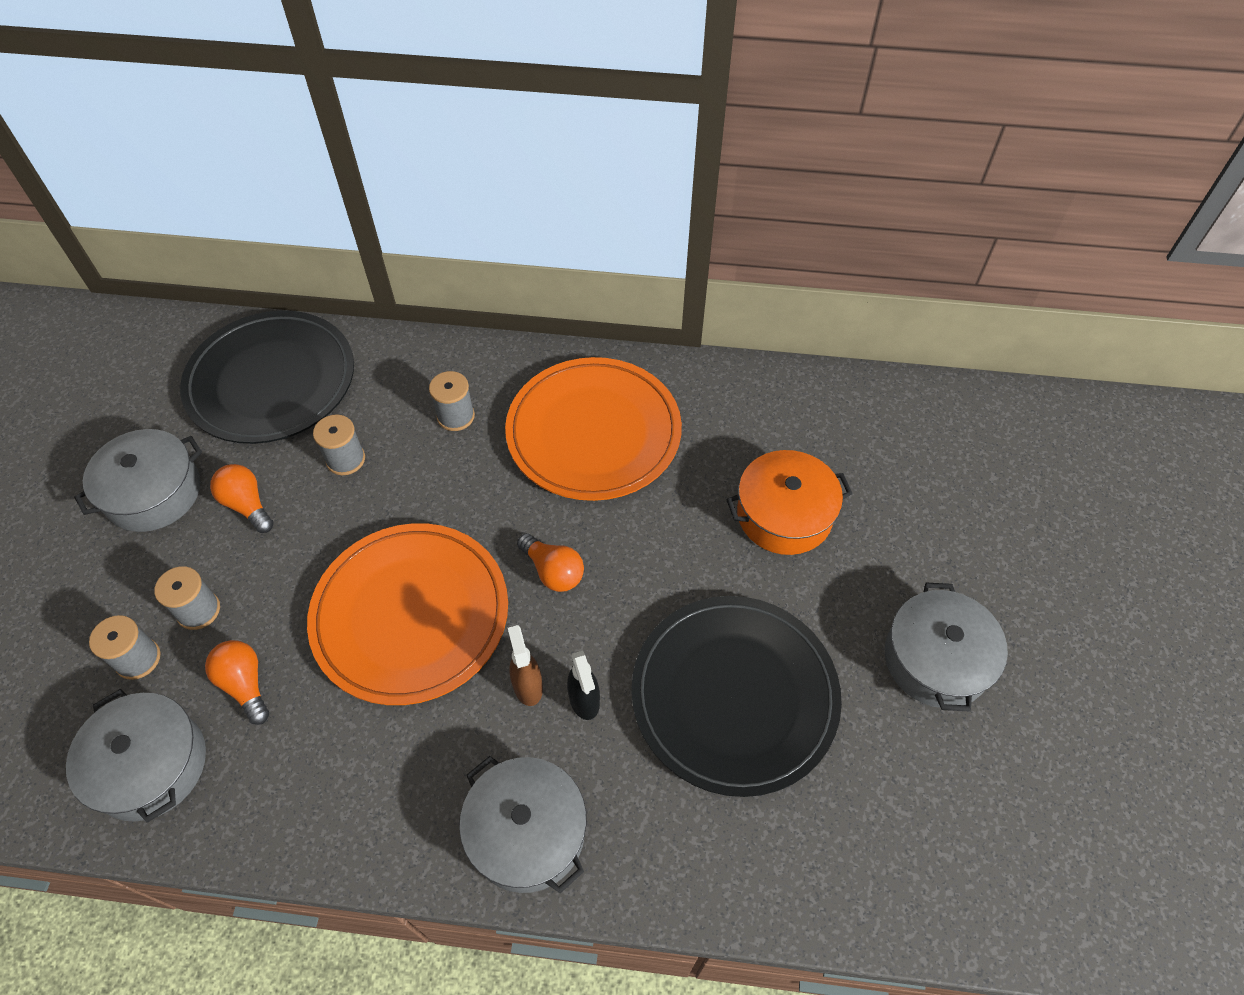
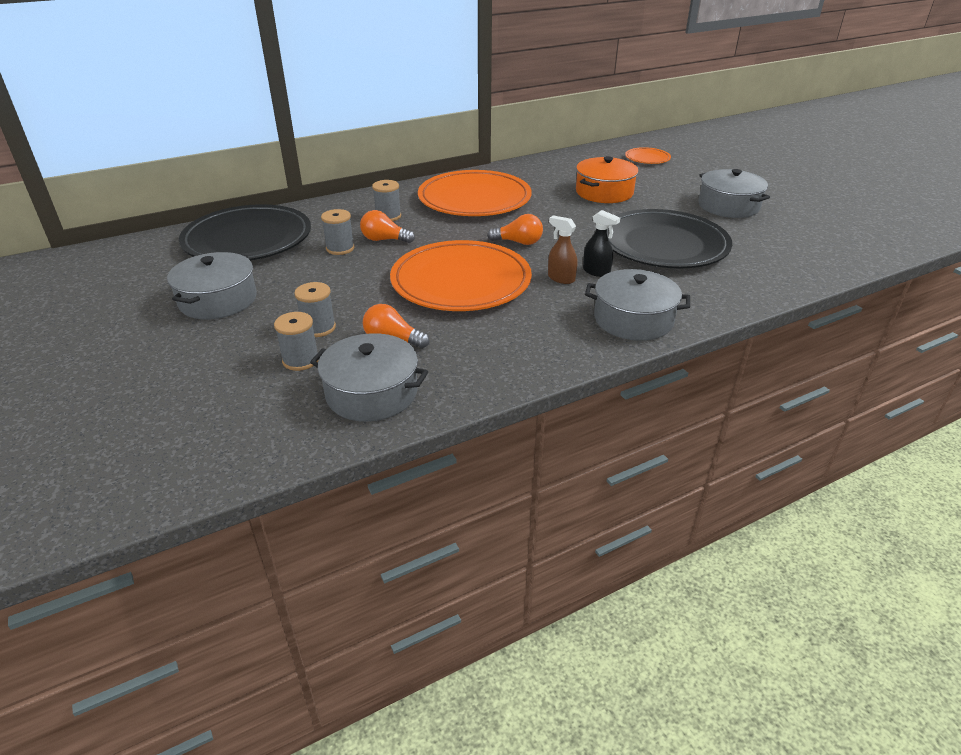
camera: 35 degrees left, 20 degrees down
orange light bulb [210,464,274,533] -> orange light bulb moved to [360,210,415,243]
none -> orange plate [625,147,671,164]

